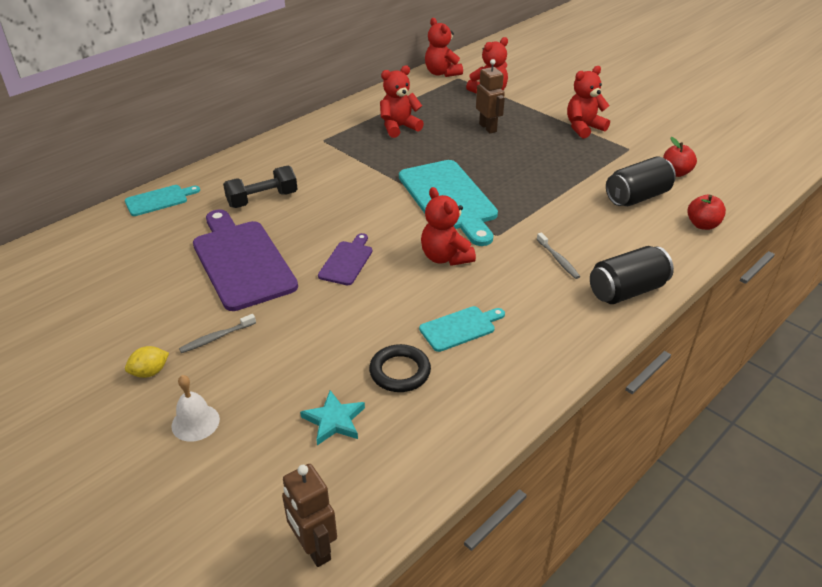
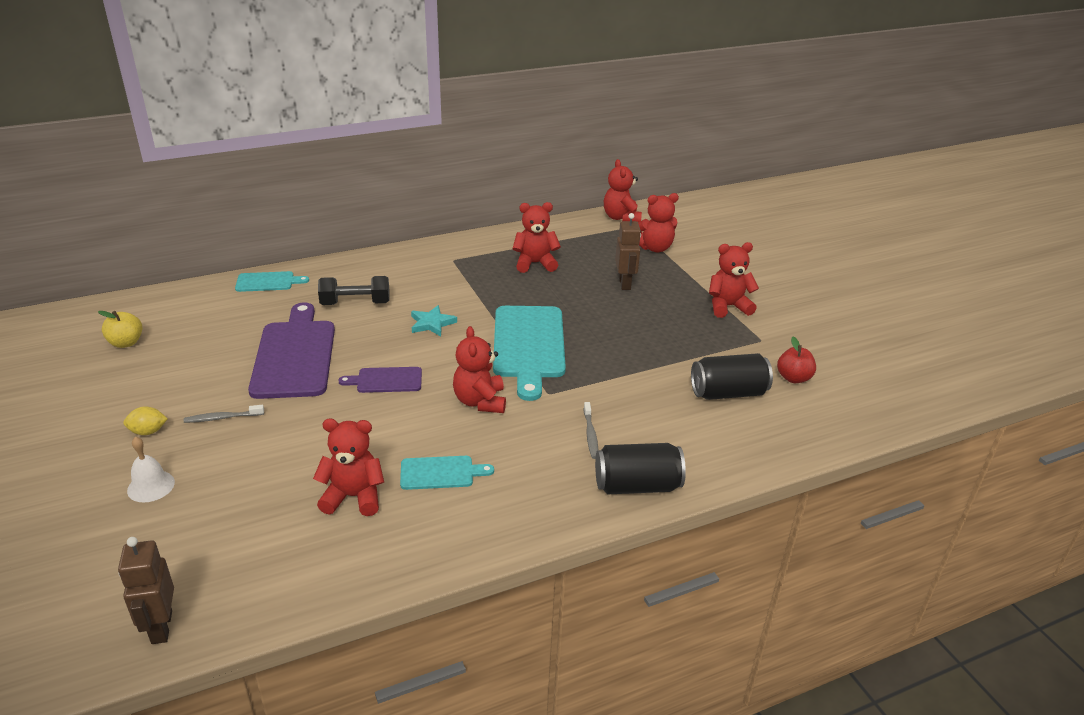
camera: 20 degrees right, 5 degrees down
turquoise star [300,390,365,445] -> turquoise star moved to [411,305,457,337]
purple cutting board [318,233,372,285] -> purple cutting board turned 135 degrees counterclockwise [338,367,422,393]
black ring [369,344,431,392] -> red teddy bear [313,419,384,516]
red apple [688,195,726,230] -> none
none -> yellow apple [98,311,142,348]

